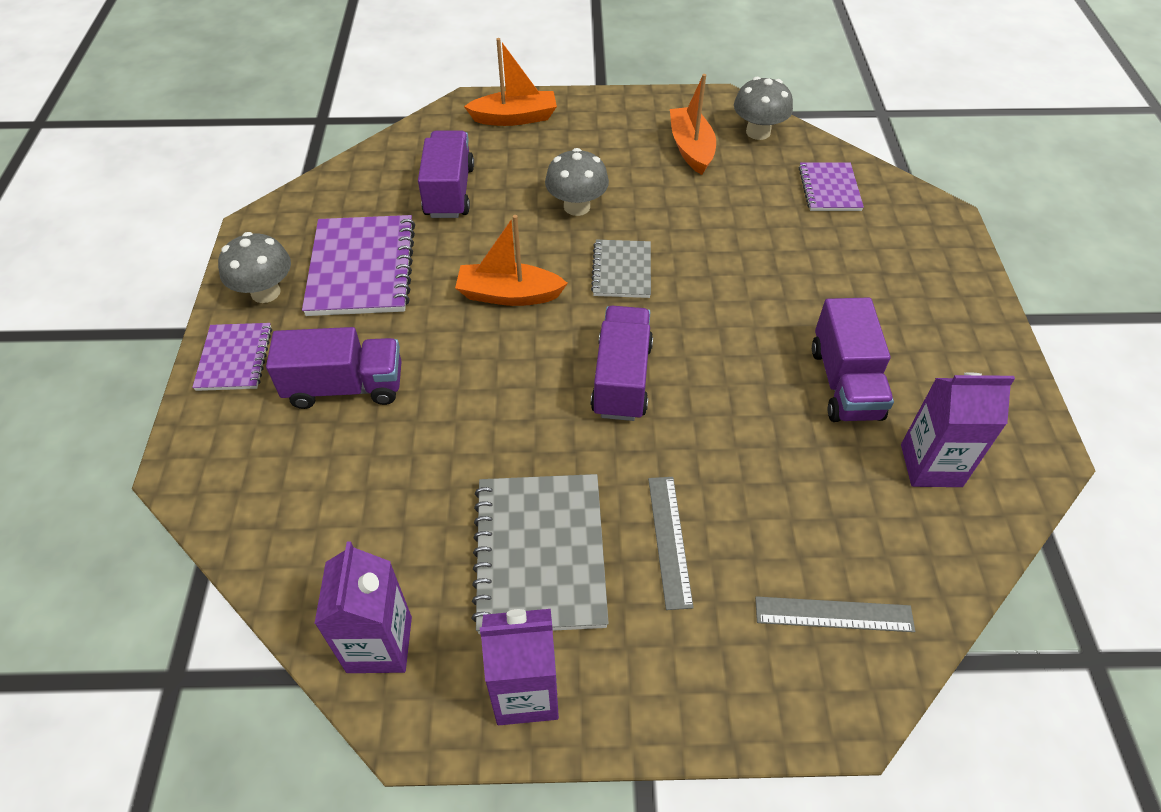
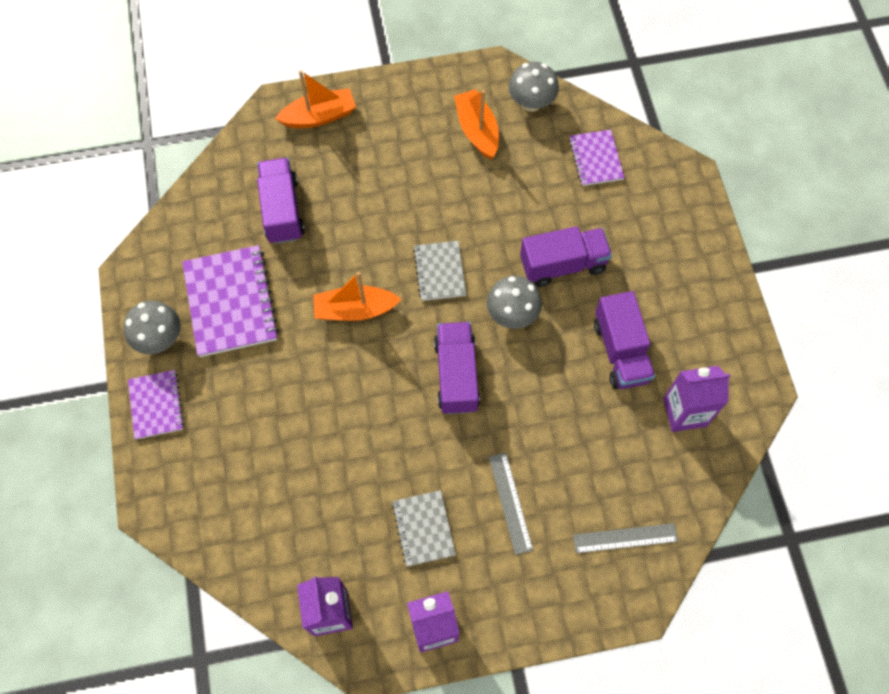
camera: 10 degrees left, 15 degrees up
purple truck [266,327,402,409] -> purple truck moved to [520,226,612,287]
grey notebook [471,474,609,634] -> grey notebook [392,490,456,567], size x0.58
grey mushroom [545,148,609,216] -> grey mushroom moved to [487,276,542,329]

